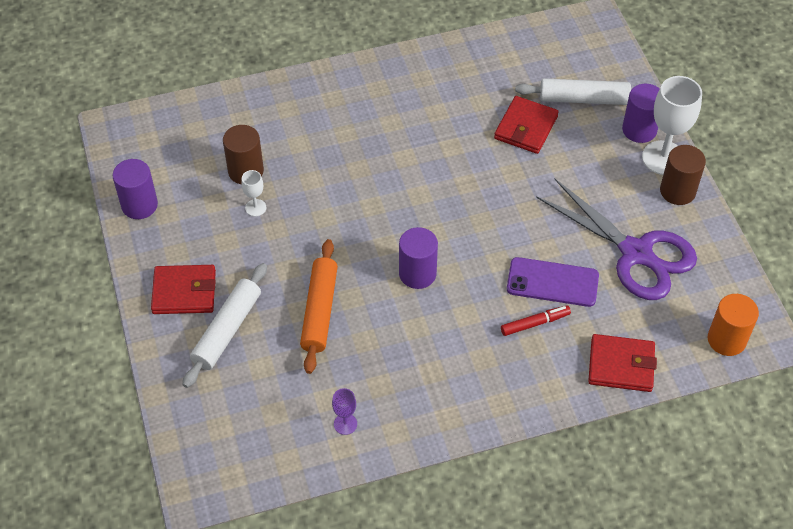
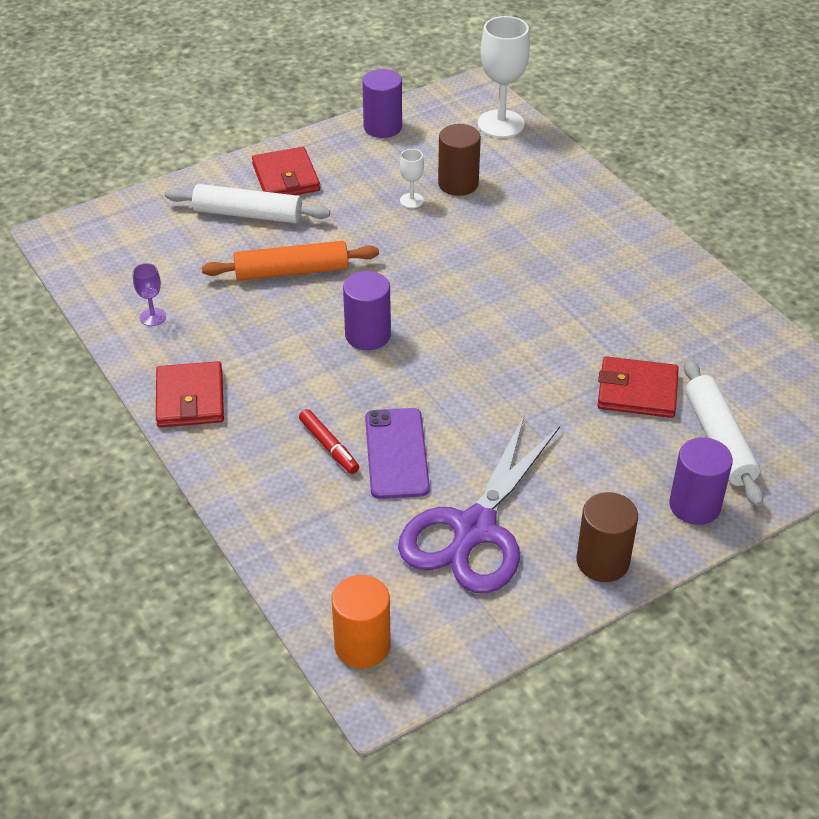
camera: 75 degrees right, 10 degrees down
red wallet [588,334,657,392] -> red wallet moved to [156,361,224,427]
white goblet [642,76,702,175] -> white goblet moved to [478,16,530,138]

